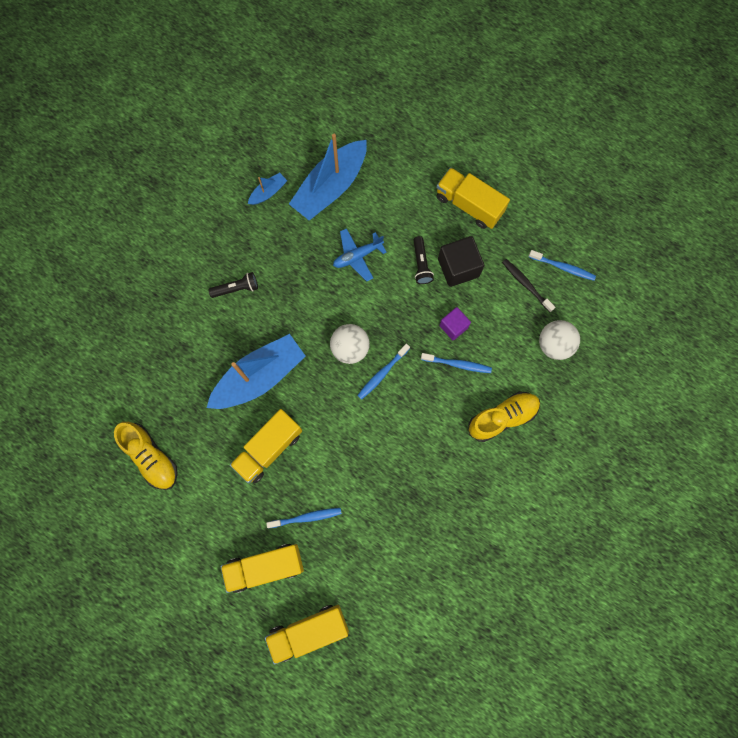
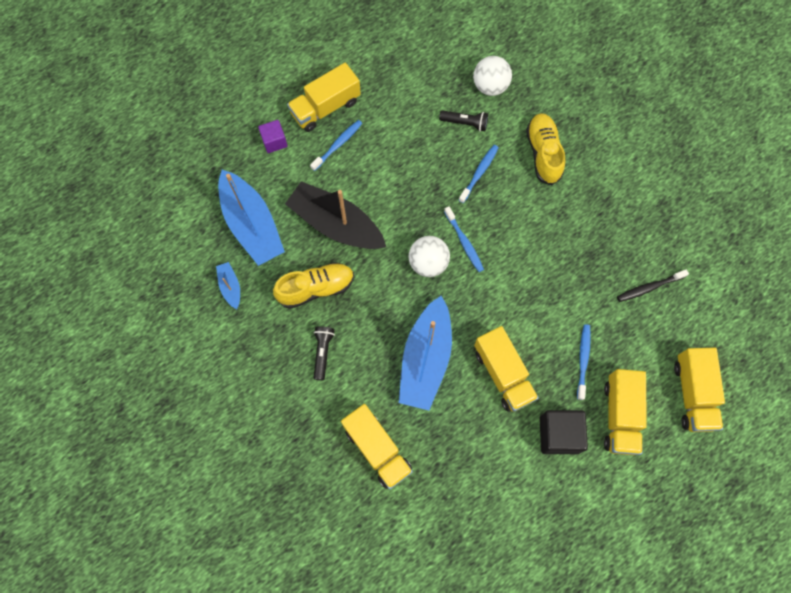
camera: 70 degrees left, 5 degrees down
yellow shoe [114,422,178,490] -> yellow shoe moved to [273,262,354,309]
blue boat [207,334,306,409] -> blue boat turned 150 degrees counterclockwise [399,296,452,411]
blue plane [333,228,387,281] -> black boat [285,181,386,249]
black flashlight [413,236,434,284] -> black flashlight moved to [439,111,488,131]
black cube [438,236,484,287] -> black cube moved to [540,410,588,454]
purple cube [439,307,471,340] -> purple cube moved to [258,120,288,153]
black toothbrush [502,259,555,312] -> black toothbrush moved to [617,269,689,302]
blue toothbrush [529,250,596,281] -> blue toothbrush moved to [310,120,362,171]
none -> yellow truck [341,404,413,489]

